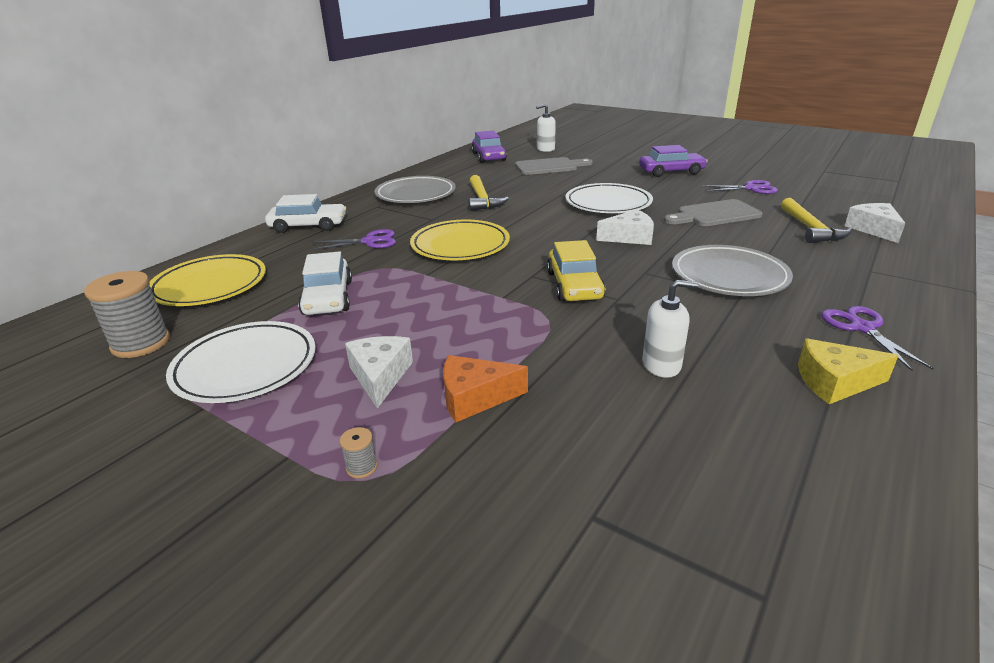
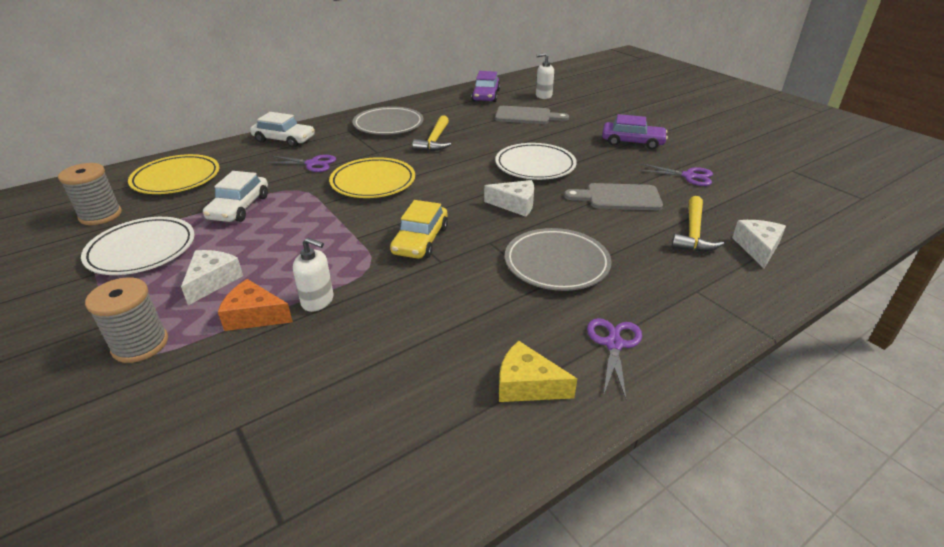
camera: 20 degrees right, 5 degrees up
grey spool [339,427,377,478] -> grey spool [85,277,168,363], size x2.33
white soap dispenser [642,280,699,378] -> white soap dispenser moved to [293,237,333,312]

